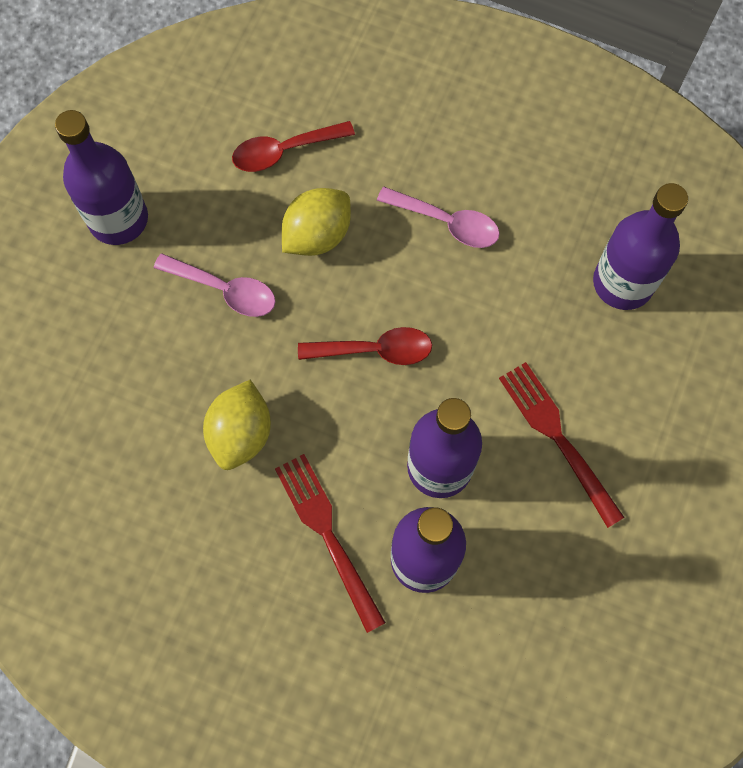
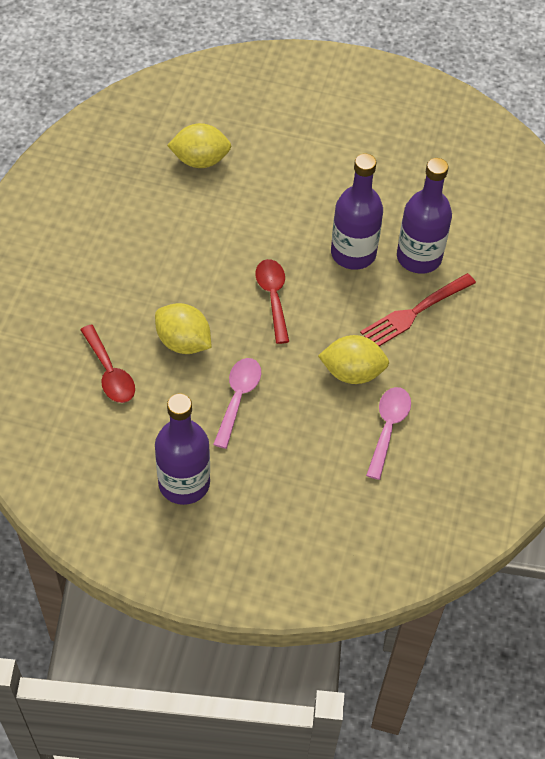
camera: 100 degrees left, 15 degrees down
pink spoon [377,187,500,248] -> pink spoon moved to [366,387,411,480]
red fork [499,362,625,528] -> none
purple bottle [593,183,688,310] -> yellow lemon [167,123,231,168]

